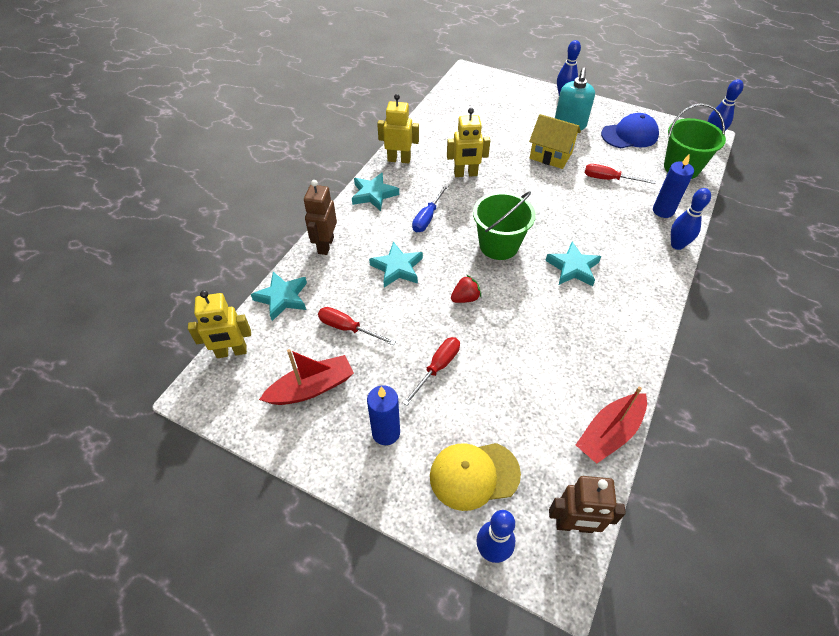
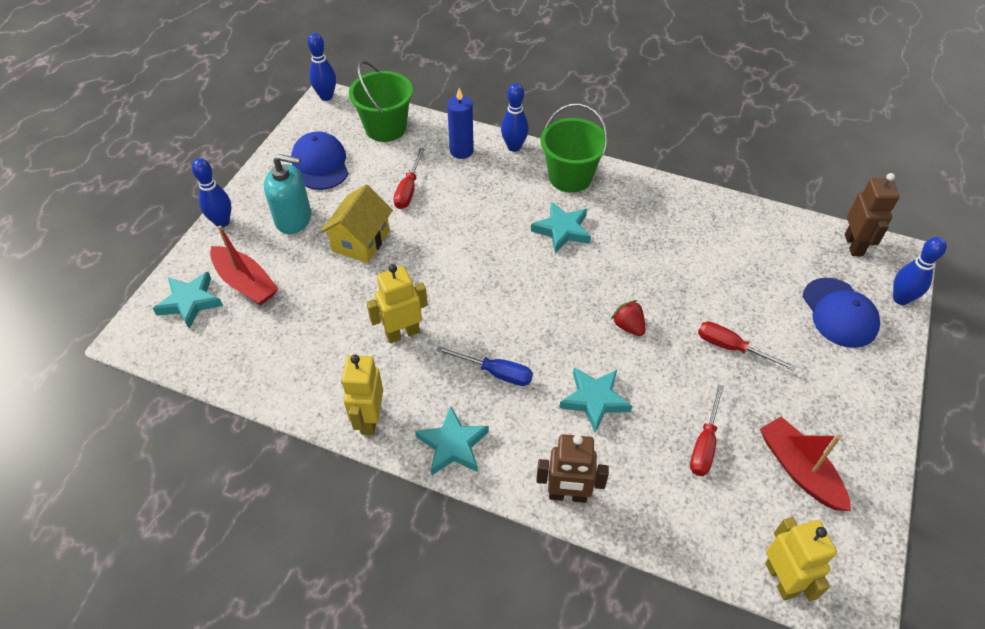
camera: 95 degrees left, 0 degrees up
turquoise star [251,272,307,321] -> turquoise star moved to [153,272,223,329]
blue candle [367,385,400,445] -> none
yellow cap [430,443,521,511] -> blue cap [803,278,880,348]
yellow robot [447,108,490,177] -> yellow robot turned 105 degrees counterclockwise [366,264,428,343]
green bucket [473,192,536,260] -> green bucket moved to [540,103,608,193]
red boat [576,387,647,464] -> red boat moved to [210,226,279,305]

